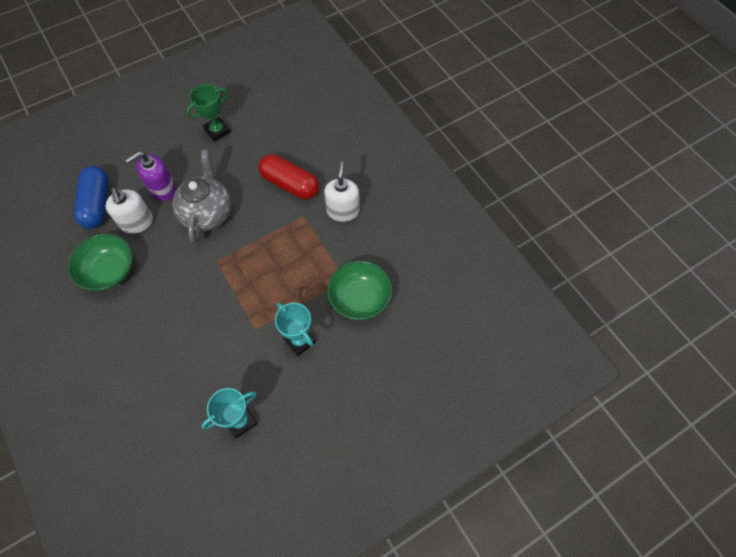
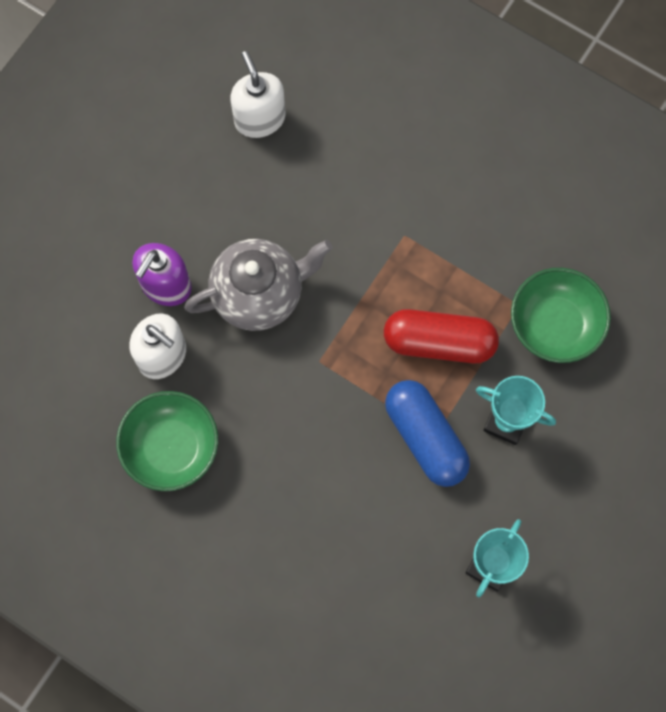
camera: 25 degrees left, 10 degrees up
blue capsule [74,166,108,229] -> blue capsule moved to [385,380,470,487]
grey teapot [172,150,231,244] -> grey teapot turned 90 degrees clockwise [184,239,333,331]
green trophy [186,84,231,142] -> none
red capsule [258,154,319,200] -> red capsule moved to [384,309,499,363]
white soap dispenser [324,161,359,222] -> white soap dispenser moved to [230,51,285,138]

